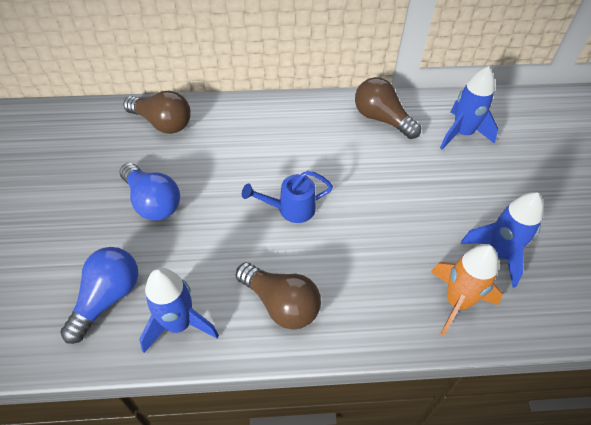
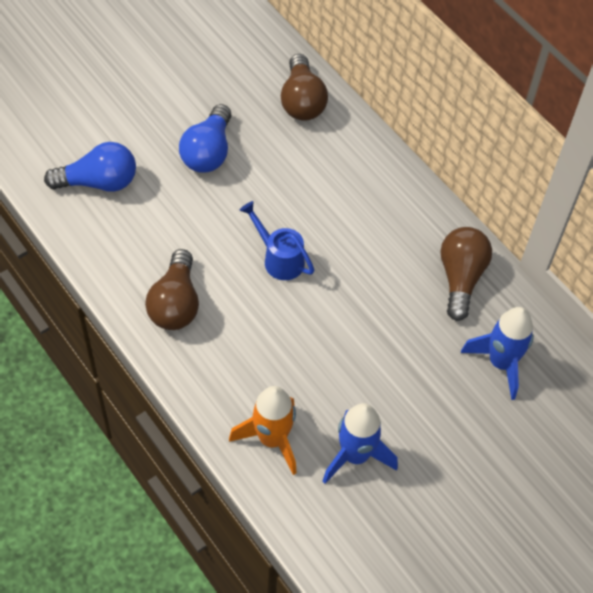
camera: 55 degrees right, 5 degrees up
blue rocket [139,268,219,353] -> none

